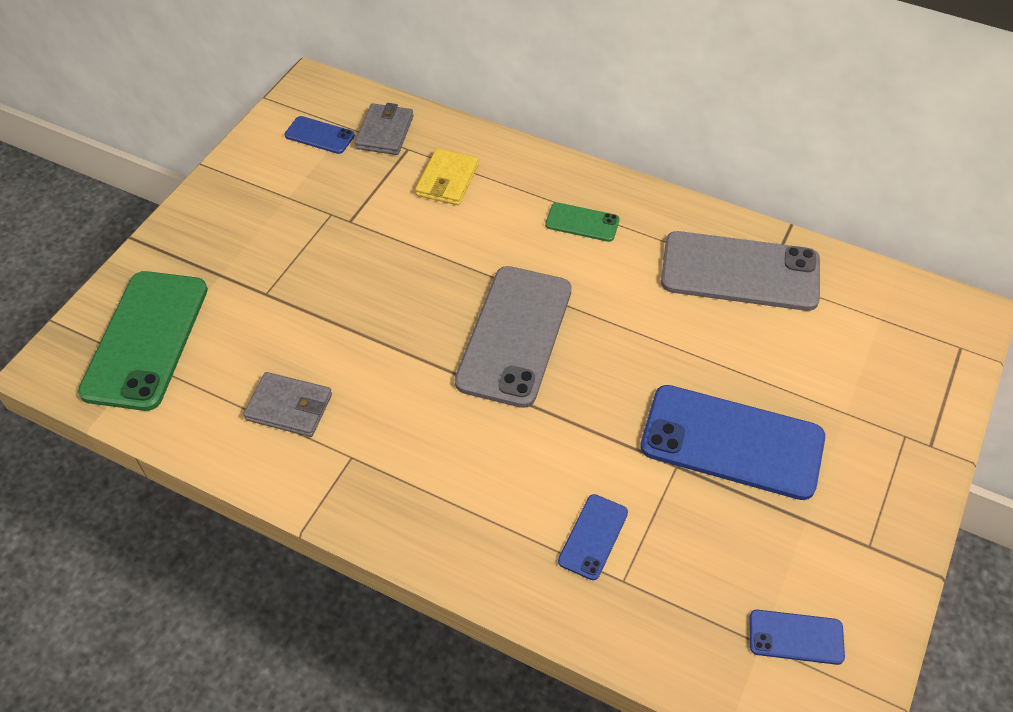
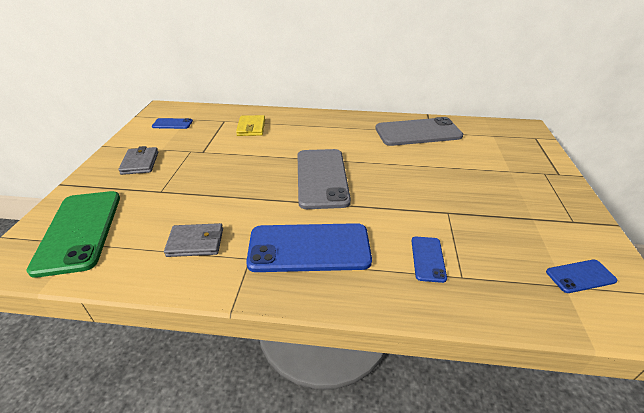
camera: 20 degrees left, 15 degrees down
grey wallet [355,103,413,155] -> grey wallet moved to [118,146,158,175]
green phone [545,202,620,242] -> none
blue phone [640,385,825,500] -> blue phone moved to [246,223,372,272]

